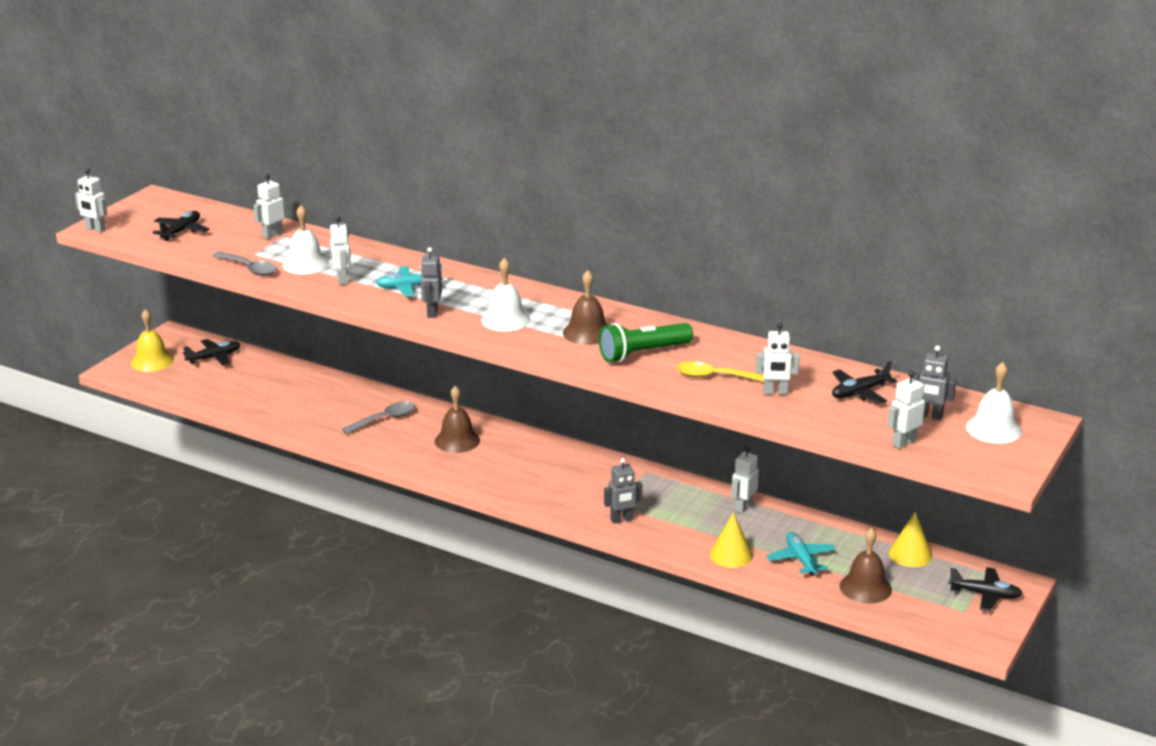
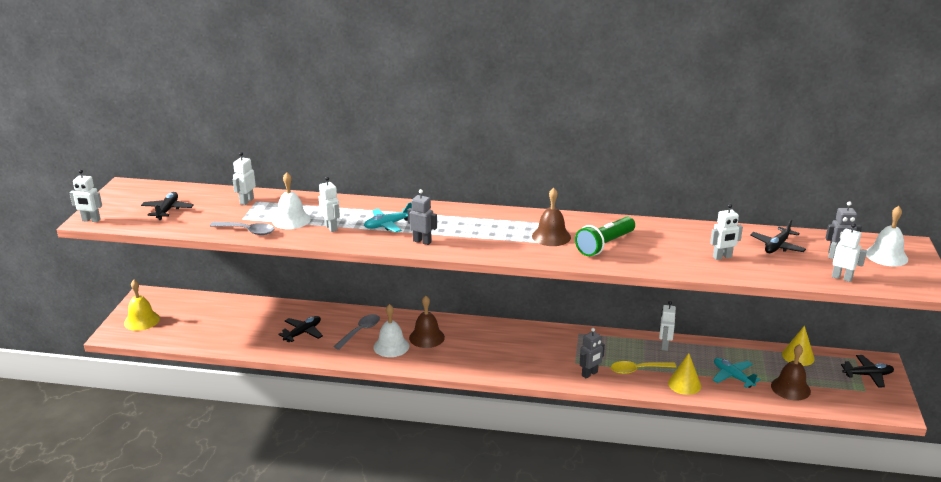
camera: 20 degrees left, 0 degrees up
black plane [183,339,240,365] -> black plane moved to [278,316,323,342]
grey robot [420,247,442,318] -> grey robot turned 135 degrees clockwise [407,189,437,245]
white bell [481,258,530,332] -> white bell moved to [373,304,409,357]
yellow spoon [676,361,764,382] -> yellow spoon moved to [611,361,676,374]
white robot [888,371,925,449] -> white robot turned 90 degrees clockwise [828,223,867,282]

